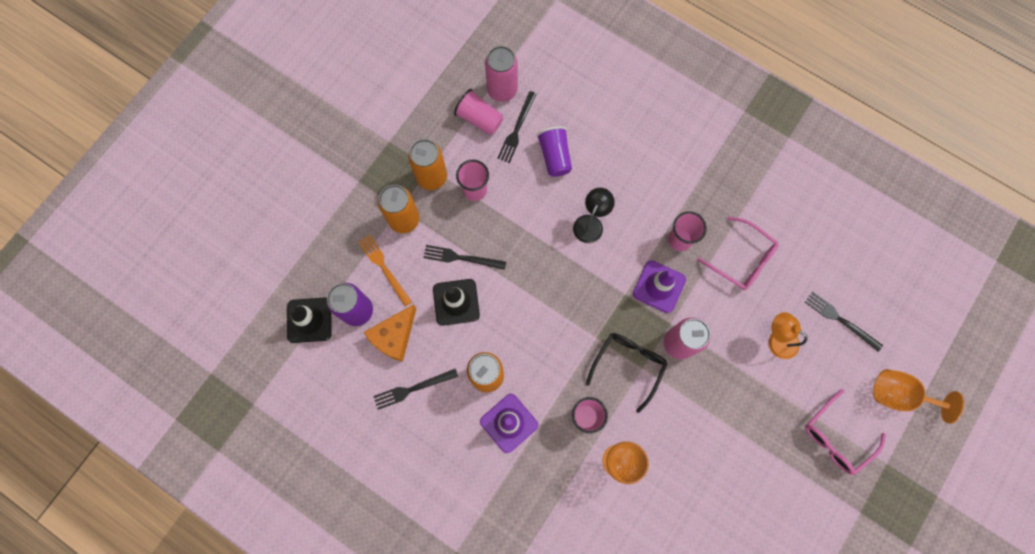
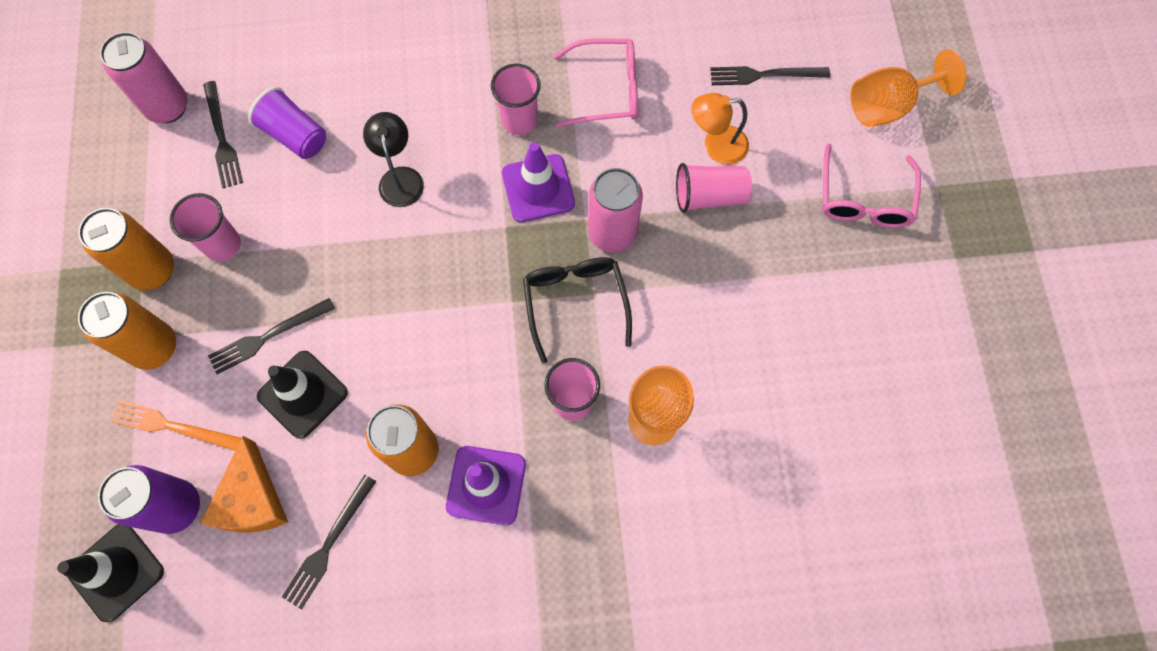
camera: 40 degrees left, 5 degrees down
pink cup [454,89,503,135] -> pink cup moved to [676,163,752,213]

